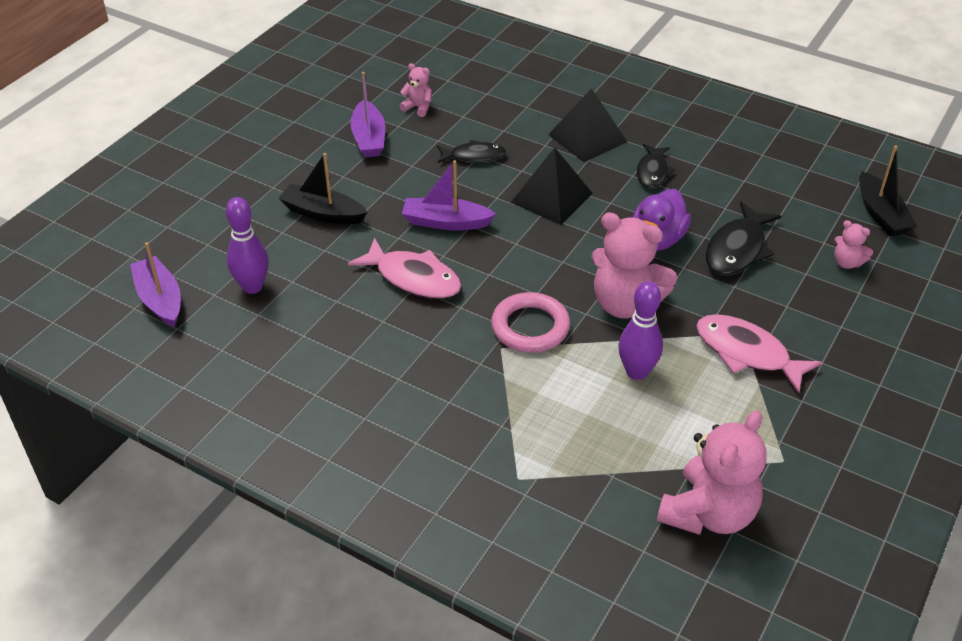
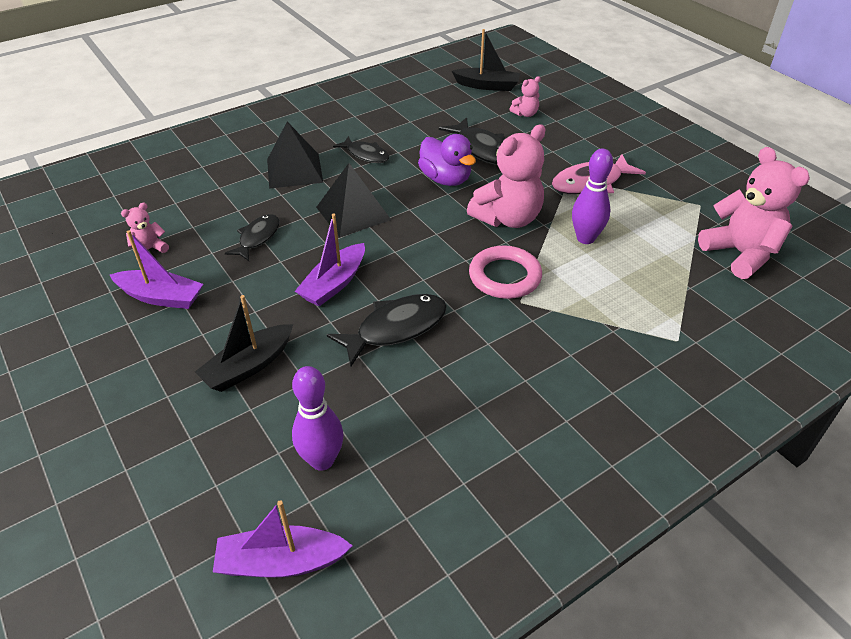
camera: 65 degrees left, 0 degrees up
pink fish [348,238,462,299] -> black fish [327,294,447,366]

